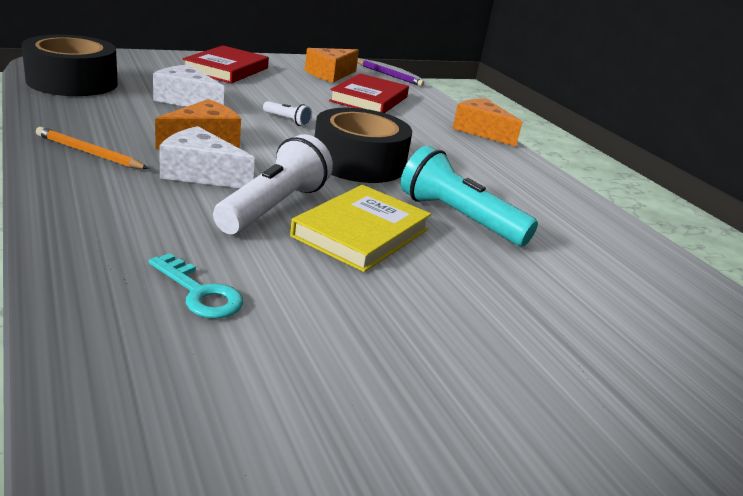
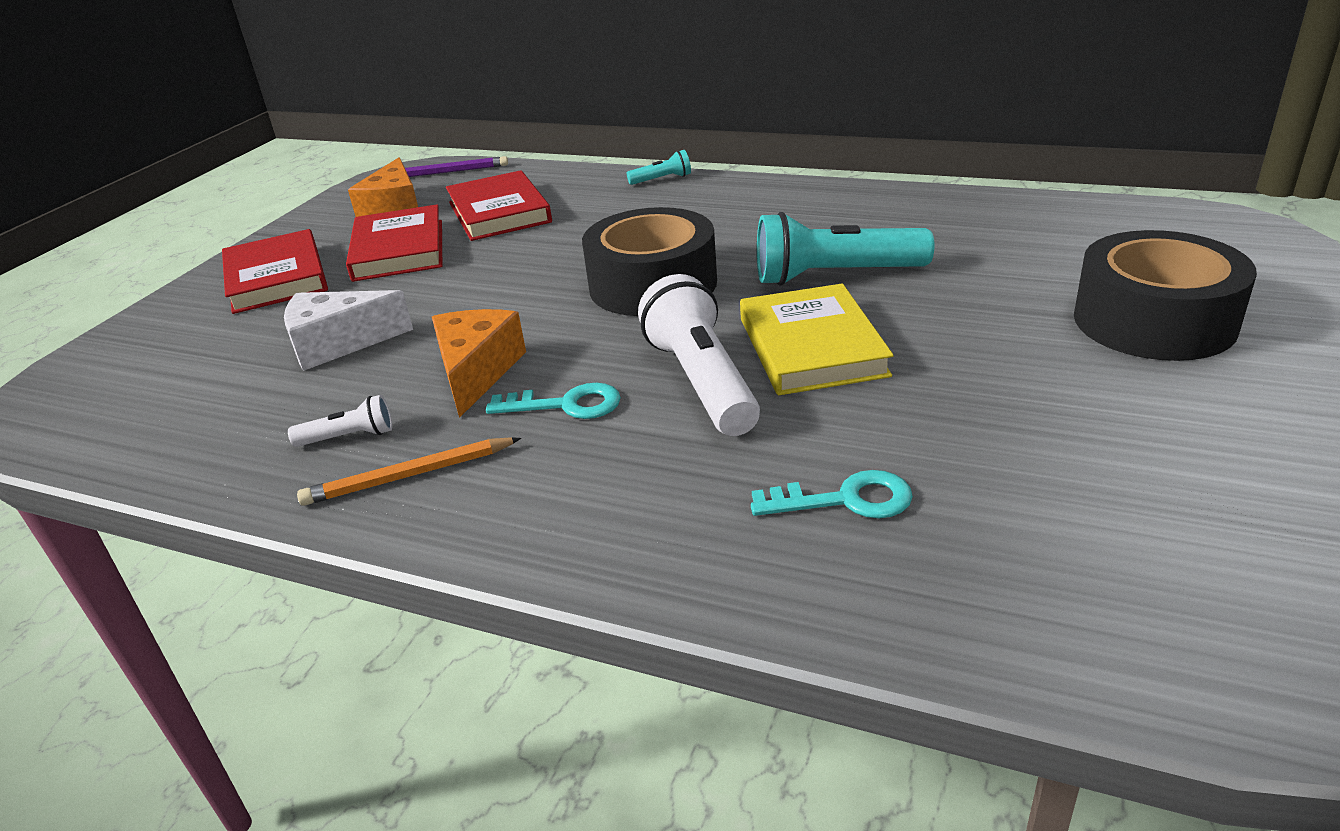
camera: 35 degrees left, 5 degrees up
black tape [22,35,118,96] -> black tape moved to [1074,230,1257,361]
white cheese [159,126,255,188] -> turquoise key [486,383,621,419]
white flashlight [263,101,312,126] -> white flashlight moved to [288,395,392,447]
orange cheese [452,98,522,147] -> turquoise flashlight [627,150,691,185]
none -> red book [346,204,442,282]

